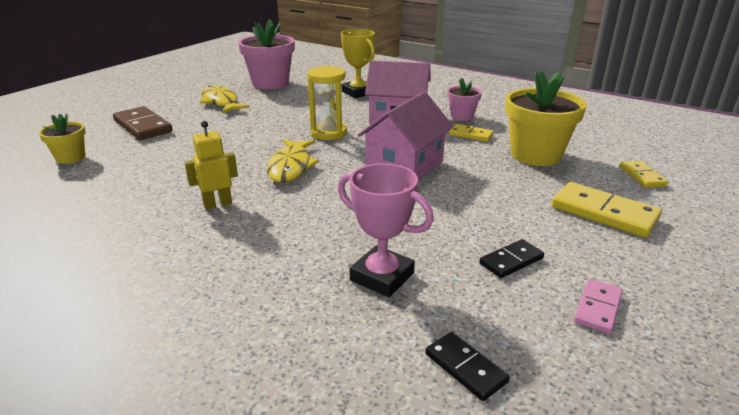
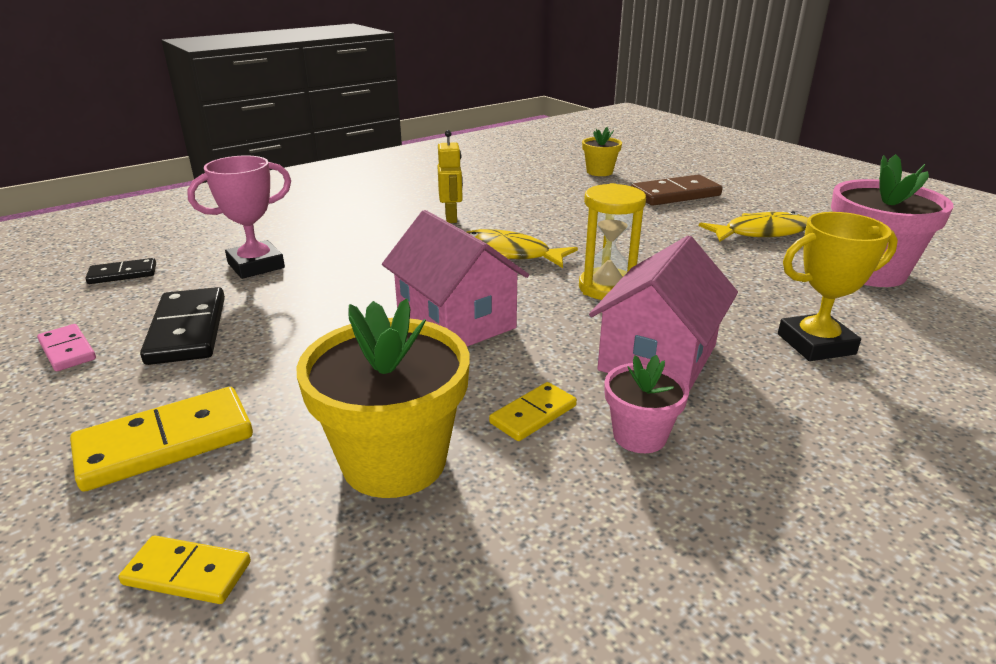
camera: 110 degrees right, 0 degrees up
black domino [480,239,544,278] -> black domino [140,287,225,365], size x1.75

